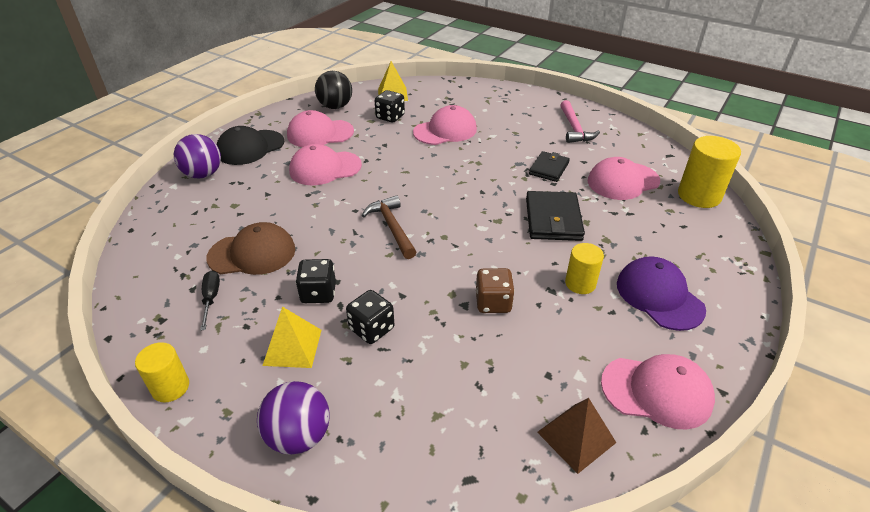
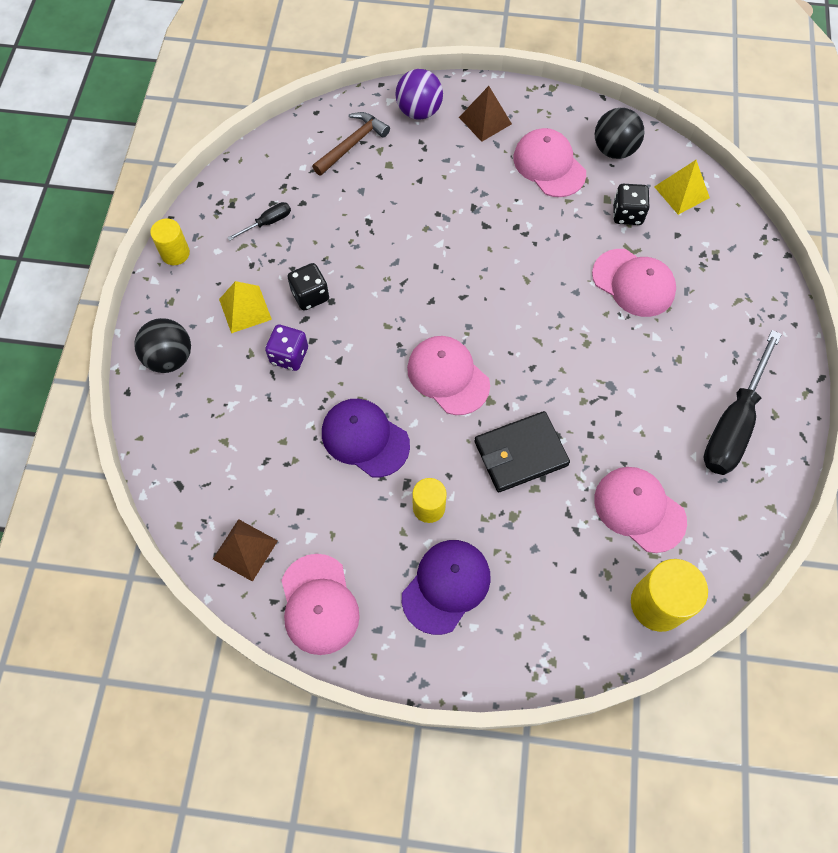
camera: 65 degrees right, 25 degrees up
brown cap [206,222,295,275] -> none
black cap [217,126,285,165] -> brown pyramid [459,86,512,142]
purple ball [257,381,330,455] -> black ball [134,318,191,373]
pink cap [289,144,362,185] -> pink cap moved to [407,336,490,415]
black dice [346,290,394,344] -> purple dice [265,325,308,371]
brown hammer [362,195,416,259] -> brown hammer moved to [312,112,390,176]
brown dice [476,268,515,313] -> purple cap [322,399,410,477]
black wallet [529,151,570,182] -> none
pink hammer [561,100,600,143] -> black screwdriver [703,330,782,475]

